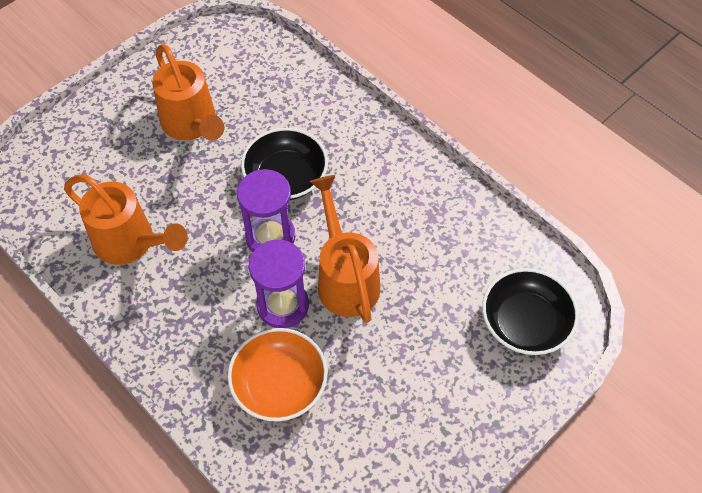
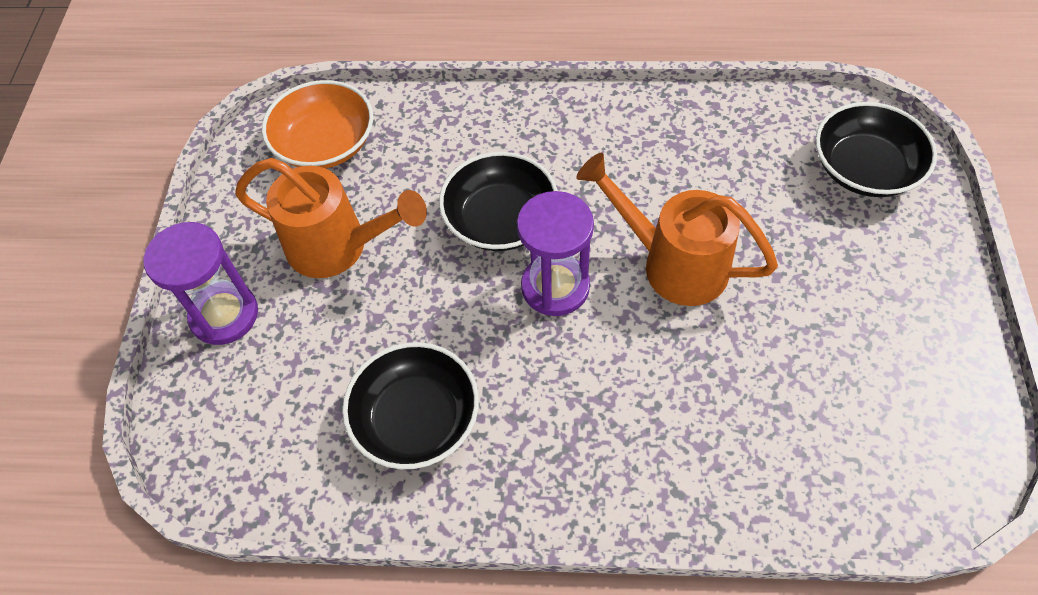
camera: 40 degrees left, 0 degrees up
orange watering can [64,174,188,265] -> black bowl [342,342,479,469]
orange bowl [228,328,328,422] -> orange bowl moved to [262,80,373,169]
purple hourglass [249,240,309,328] -> purple hourglass moved to [144,222,258,345]

